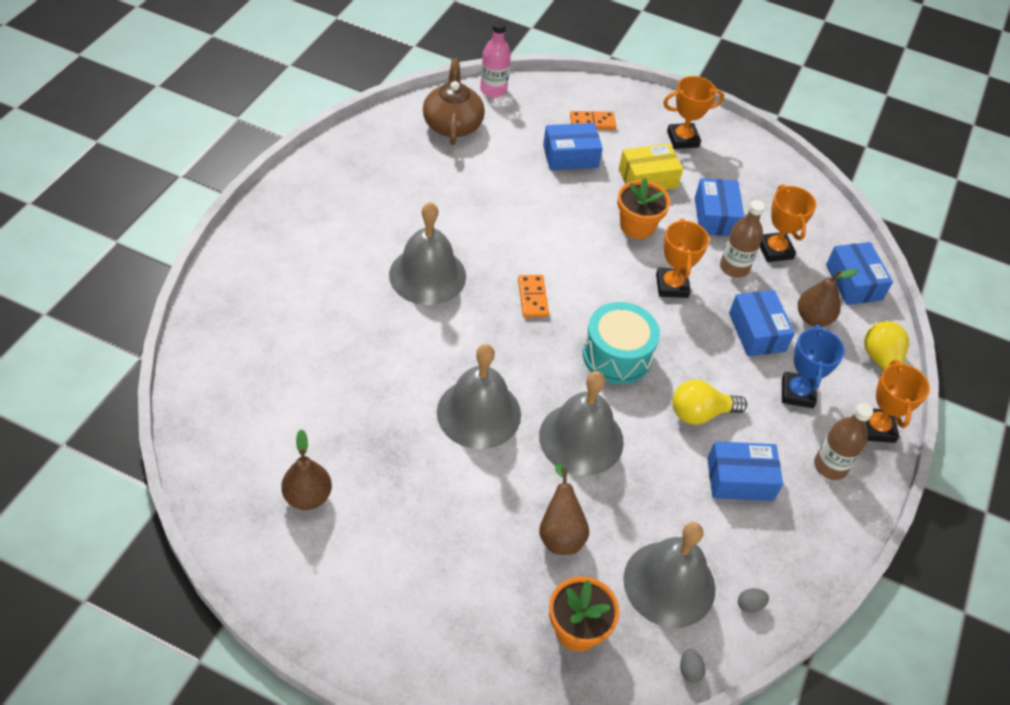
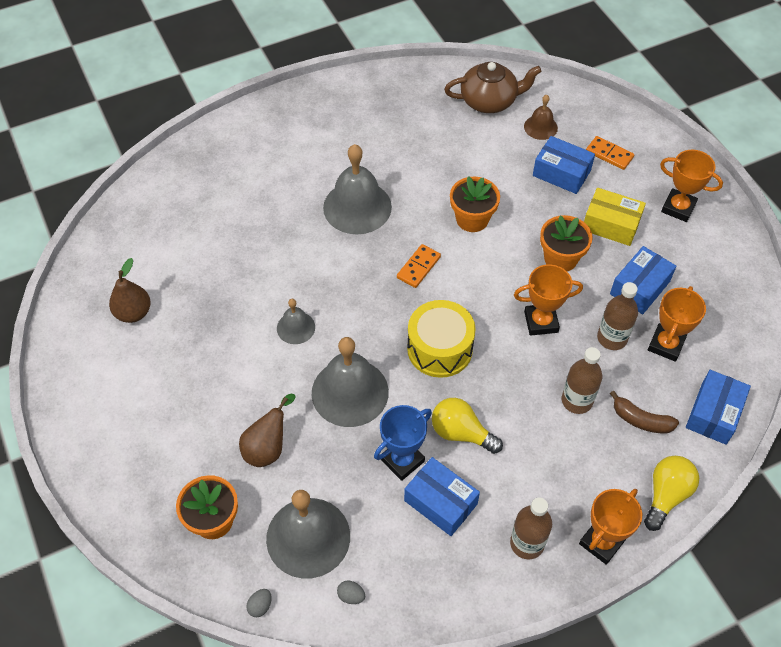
camera: 45 degrees right, 5 degrees up
brown teapot [423,58,485,145] -> brown teapot turned 45 degrees clockwise [444,62,541,113]
grey bell [437,344,521,449] -> grey bell [277,299,315,344], size x0.52
pink bottle [480,20,511,98] -> none
turquoise drum [583,302,660,384] -> yellow drum [407,300,476,378]
orange trophy [656,218,709,298] -> orange trophy turned 45 degrees clockwise [514,264,583,336]
blue box [729,290,795,356] -> brown bottle [562,347,602,414]
blue trophy [782,325,845,408] -> blue trophy moved to [374,405,432,481]
brown pear [798,269,858,327] -> brown banana [610,391,679,433]
none -> orange flower pot [450,176,500,232]
none -> brown bell [524,95,558,140]

